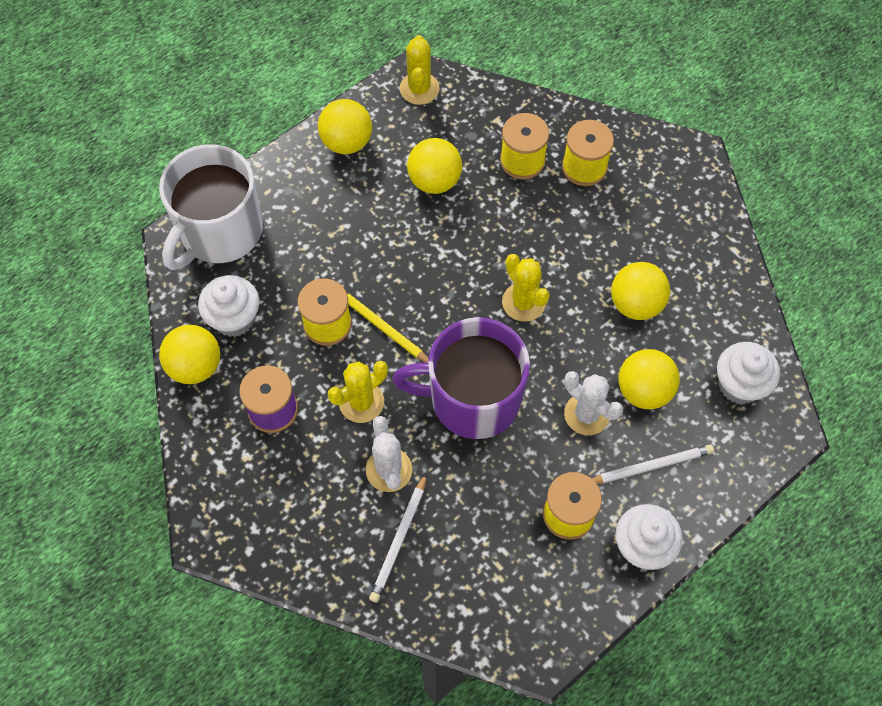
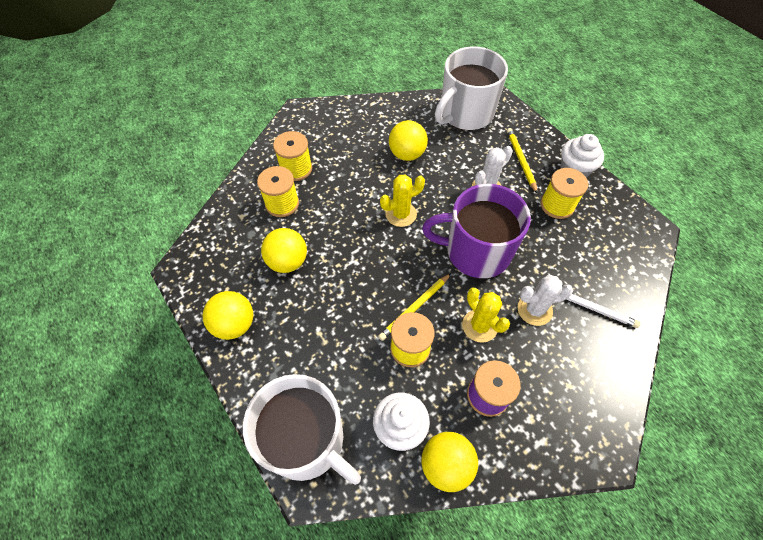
camera: 85 degrees left, 5 degrees down
purple mug [392,317,530,439] -> purple mug turned 90 degrees clockwise [422,184,531,278]
yellow cactus [400,35,440,105] -> none
white pencil [592,444,714,484] -> yellow pencil [507,128,538,194]
yellow ball [618,349,680,409] -> none
white cupcake [717,342,780,404] -> white mug [435,46,508,130]

